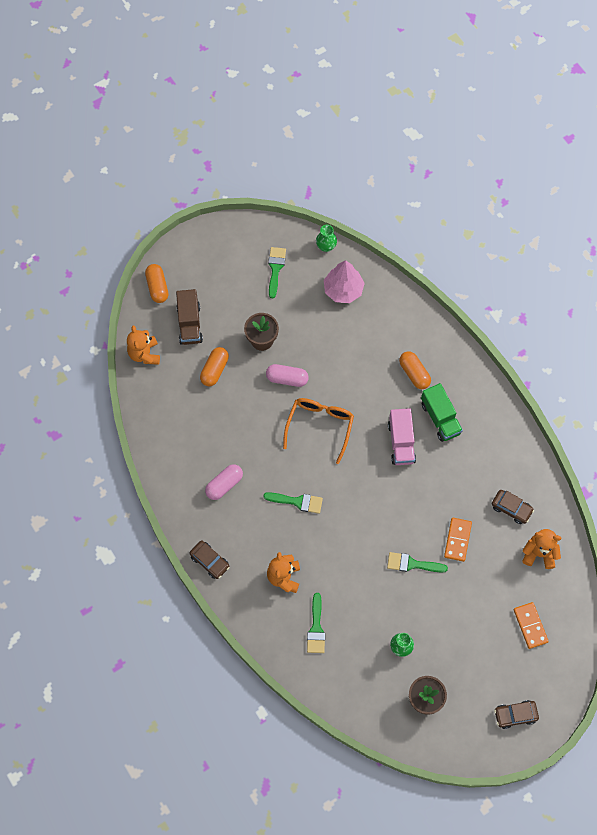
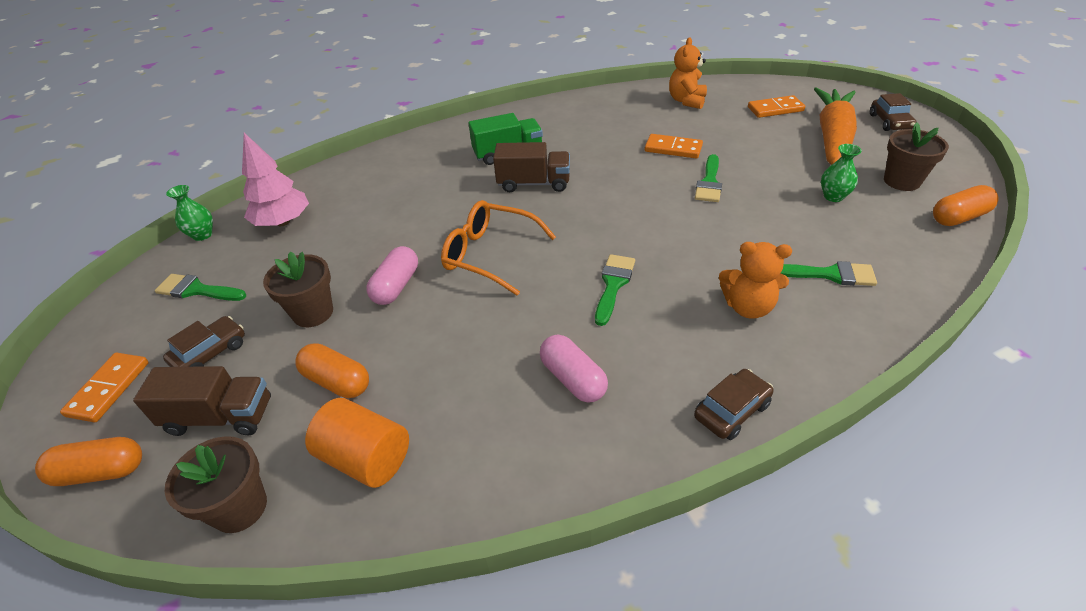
camera: 80 degrees left, 25 degrees down
orange teddy bear [127,325,160,365] -> brown flower pot [165,436,267,533]
pink truck [388,408,416,465] -> brown truck [493,142,570,192]
orange capsule [399,351,431,389] -> orange capsule moved to [933,185,998,226]
brown car [492,490,534,524] -> brown car moved to [163,316,245,367]
none -> orange domino [60,353,149,422]
none -> orange cylinder [305,398,409,488]
none -> orange carrot [814,87,857,165]

